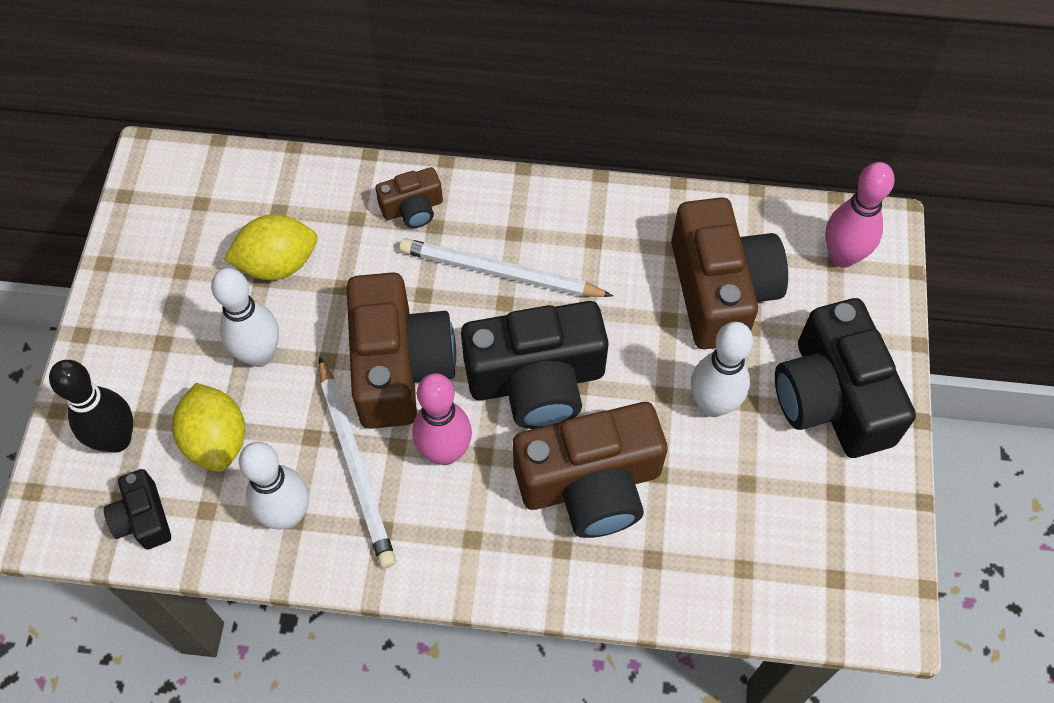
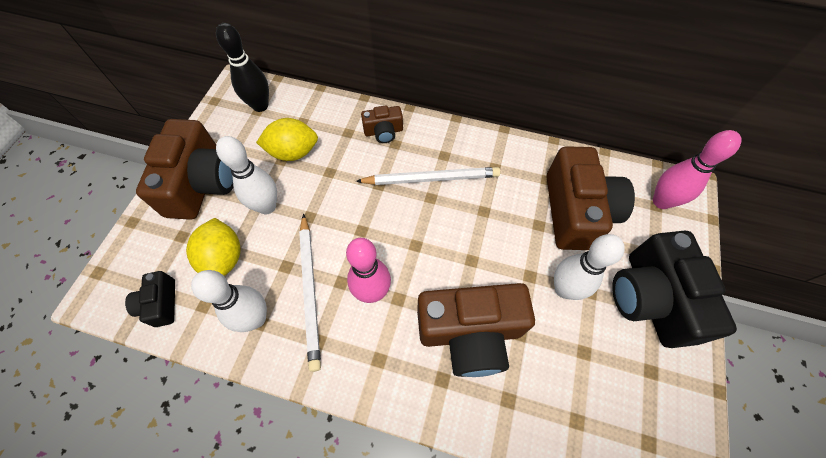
camera: 10 degrees right, 0 degrees up
black bowling pin [49,360,133,453] -> black bowling pin moved to [216,23,269,112]
brown camera [347,272,456,429] -> brown camera moved to [136,119,234,220]
white pencil [399,238,613,297] -> white pencil turned 150 degrees clockwise [356,167,500,185]
black camera [461,301,609,429] -> none

